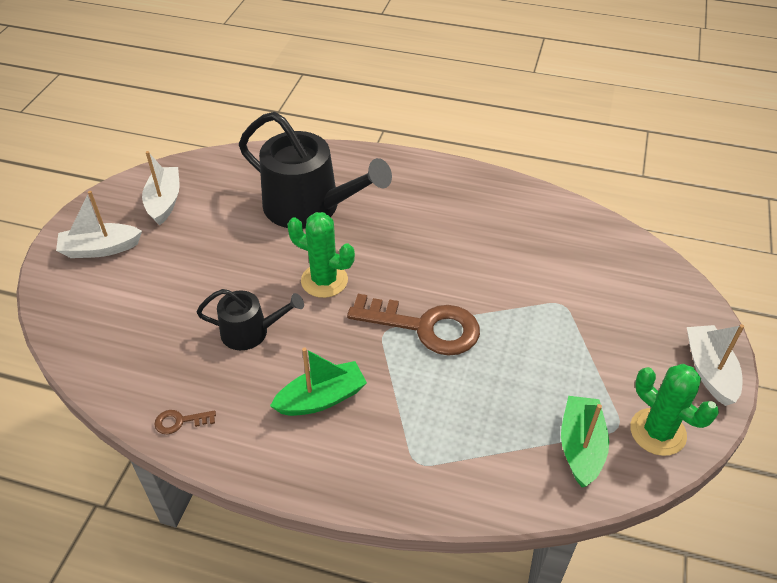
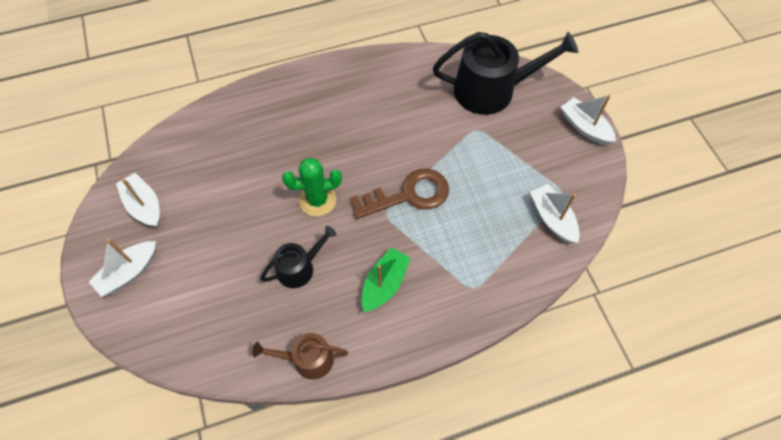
camera: 35 degrees left, 15 degrees up
brown key [154,410,216,434] -> brown watering can [252,333,348,380]
black watering can [239,112,392,229] -> black watering can moved to [433,32,578,115]
green boat [561,396,609,487] -> white boat [530,184,580,244]
green cactus [630,364,719,456] -> none

